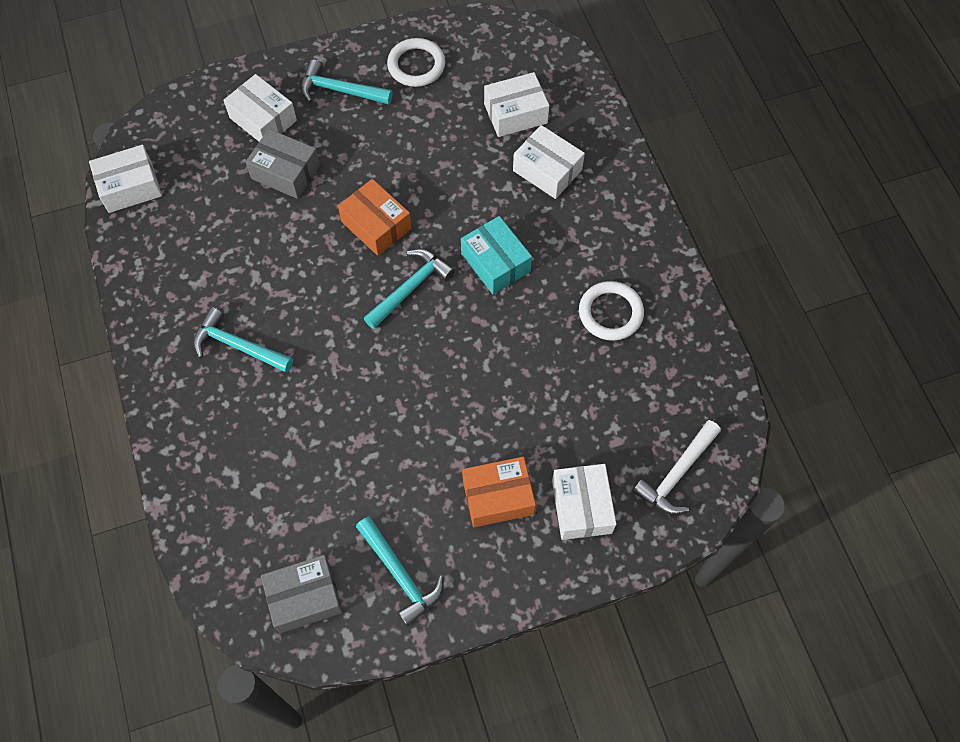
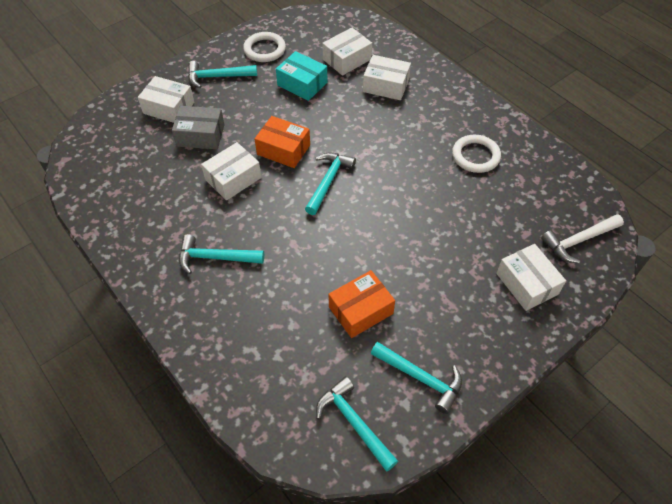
camera: 20 degrees left, 10 degrees down
white box [89,145,162,213] -> white box moved to [201,142,262,200]
grey box [261,555,343,633] -> turquoise hammer [316,376,398,471]
turquoise box [461,216,532,294] -> turquoise box moved to [276,51,327,101]
orange box [462,457,536,527] -> orange box moved to [329,270,395,338]
white hammer [633,420,721,515] -> white hammer turned 45 degrees clockwise [541,214,624,264]

